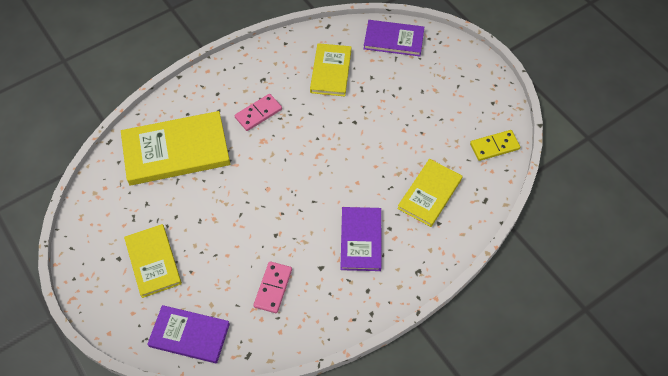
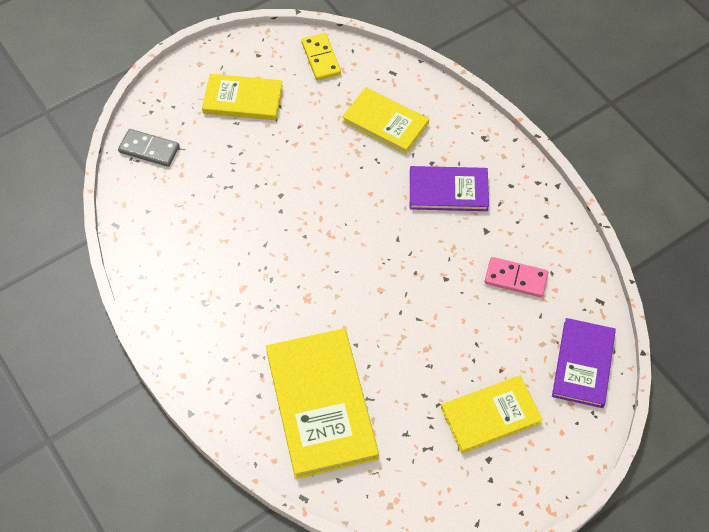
camera: 90 degrees left, 0 degrees up
pink domino [235,94,282,131] -> none
yellow book [310,43,351,96] -> yellow book moved to [202,74,283,120]
purple book [364,20,424,56] -> grey domino [118,129,179,167]

